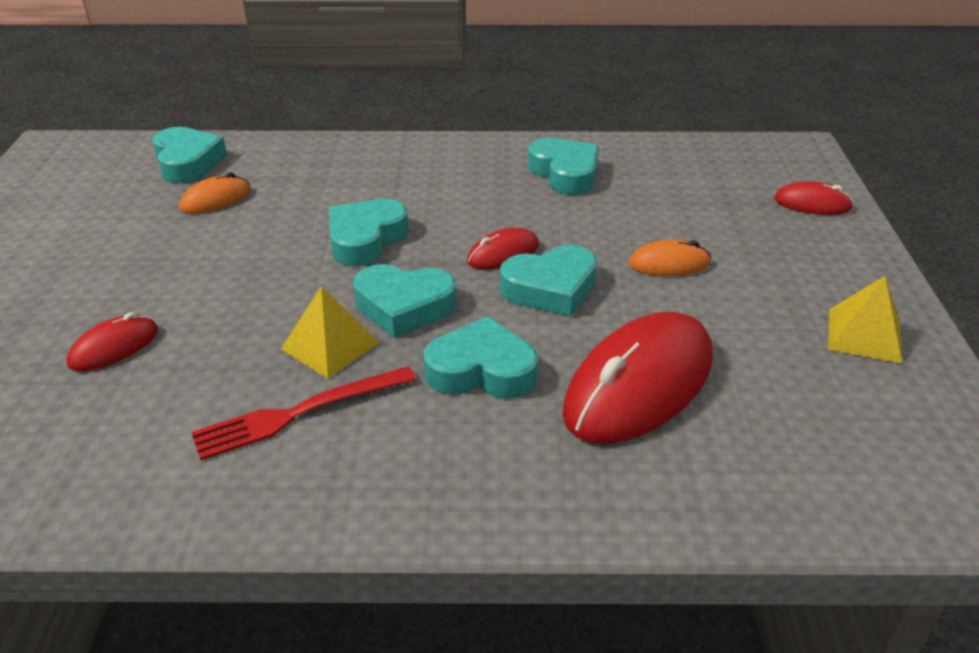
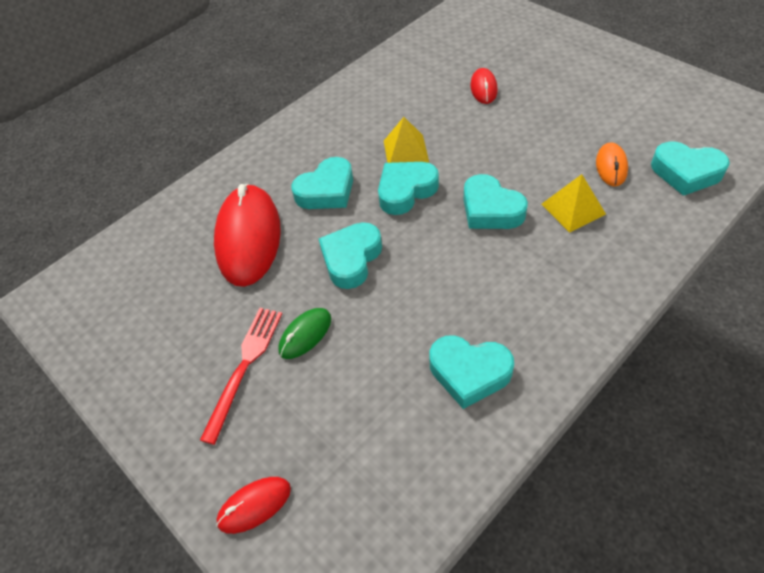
camera: 140 degrees right, 15 degrees up
red fork [191,366,416,460] -> red fork moved to [200,308,282,445]
turquoise heart [329,199,408,266] -> turquoise heart turned 150 degrees clockwise [463,174,528,229]
red mouse [467,228,539,269] -> none
orange mouse [629,240,711,276] -> green mouse [278,308,331,359]
yellow pyramid [828,276,902,364] -> yellow pyramid moved to [541,174,606,233]

